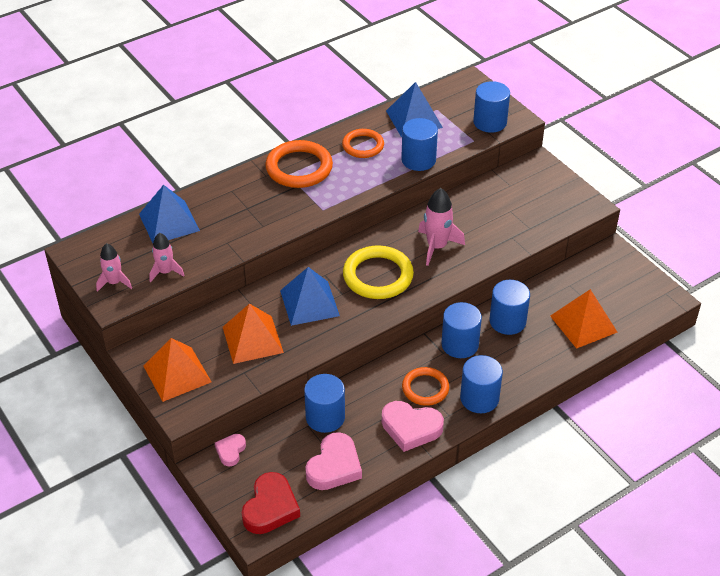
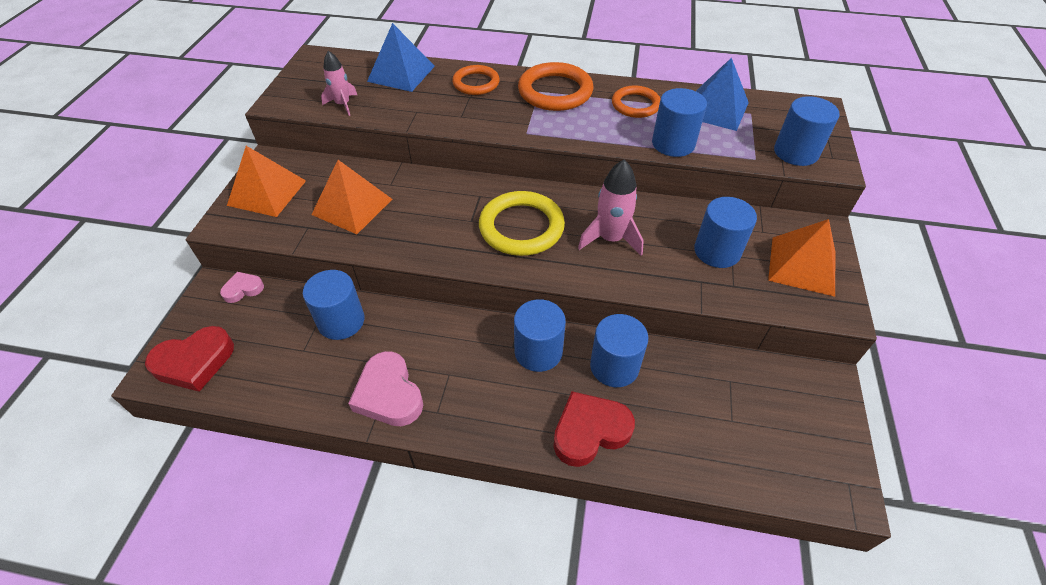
camera: 45 degrees right, 5 degrees up
pink rocket [96,243,132,292] -> none
blue pyramid [280,267,340,326] -> none
pink heart [305,432,362,490] -> none
orange ring [402,367,449,406] -> orange ring moved to [452,65,500,95]
blue cylinder [460,355,503,413] -> blue cylinder moved to [694,197,757,268]
orange pyramid [550,289,617,349] -> orange pyramid moved to [768,219,835,297]
none -> red heart [553,391,635,467]

